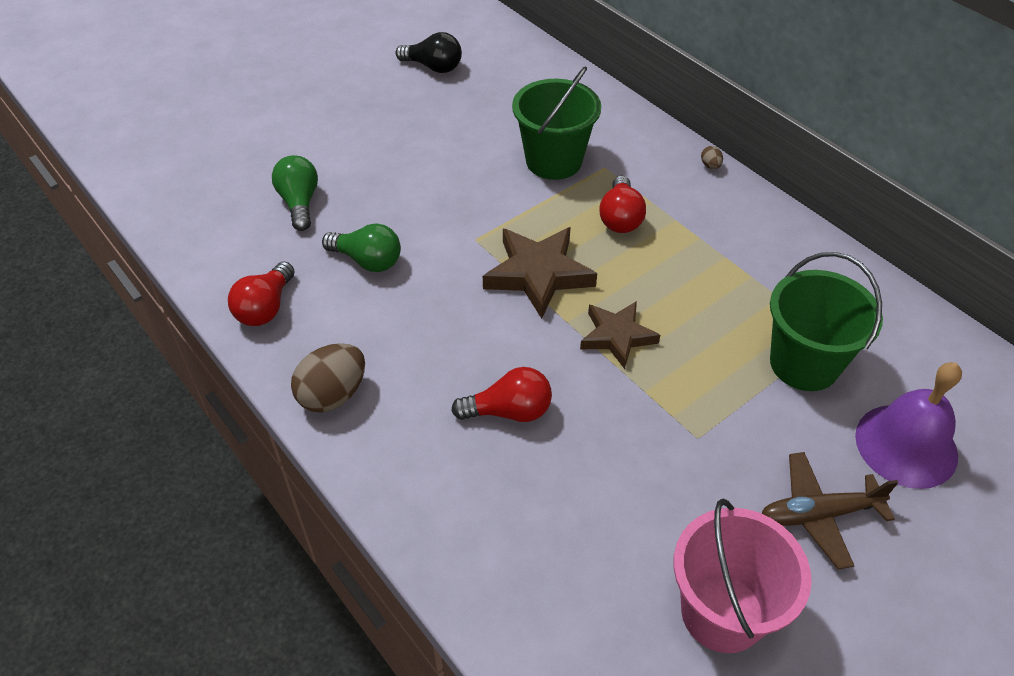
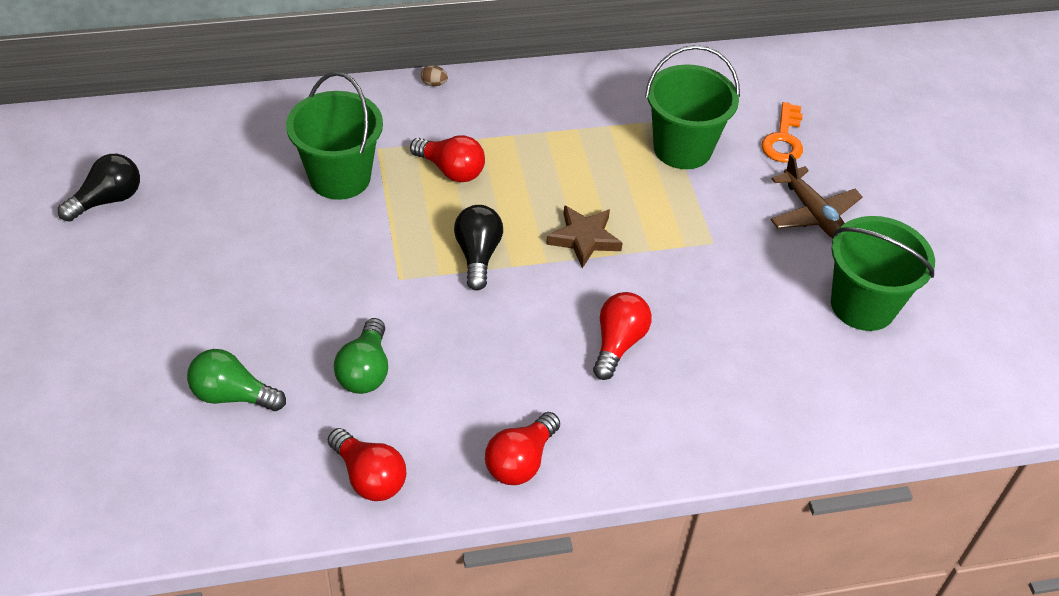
camera: 65 degrees left, 0 degrees up
brown egg [291,343,365,413] -> red light bulb [485,412,560,485]
green light bulb [322,223,401,272] -> green light bulb turned 135 degrees clockwise [334,318,388,394]
brown star [483,227,597,319] -> black light bulb [454,205,503,290]
pink bucket [674,499,812,653] -> green bucket [831,216,935,331]
brown plane [762,452,898,569] -> brown plane turned 45 degrees counterclockwise [770,154,863,239]
purple bell [855,362,962,489] -> orange key [761,102,803,162]

